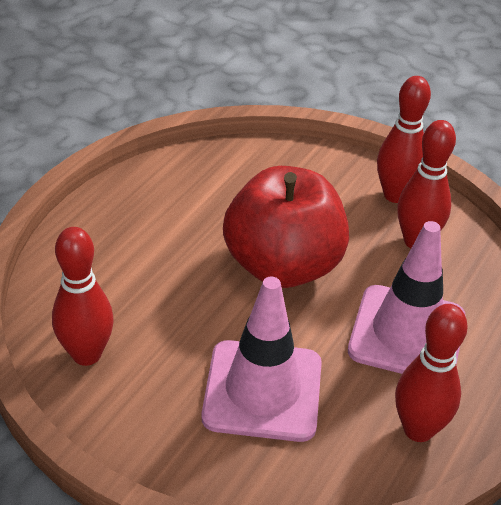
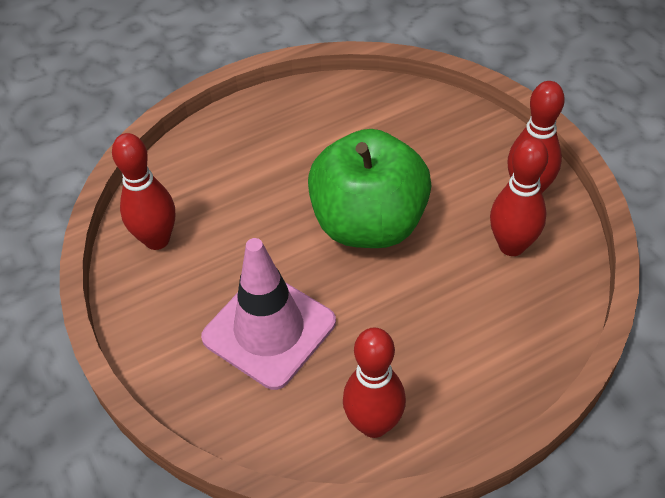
camera: 35 degrees right, 10 degrees up
red apple [223,166,349,288] -> green apple [308,129,432,248]
pink traffic cone [348,221,465,374] -> none

